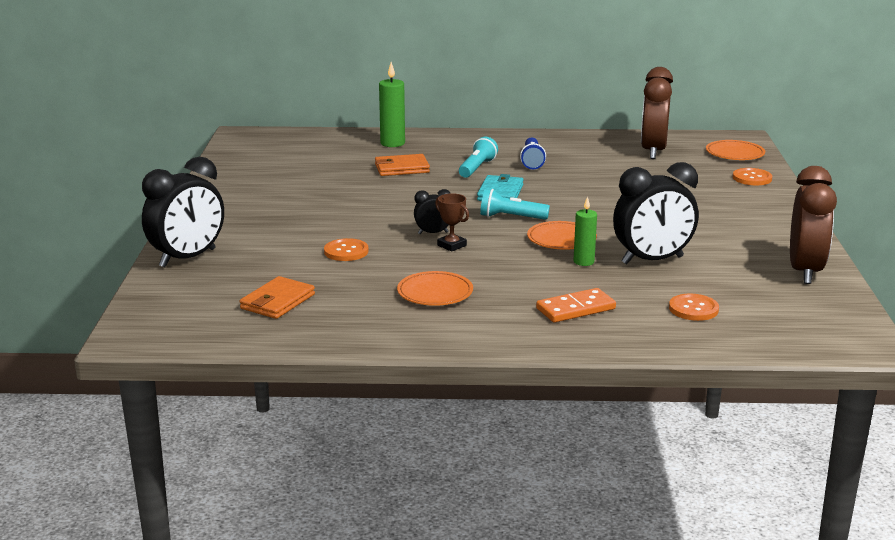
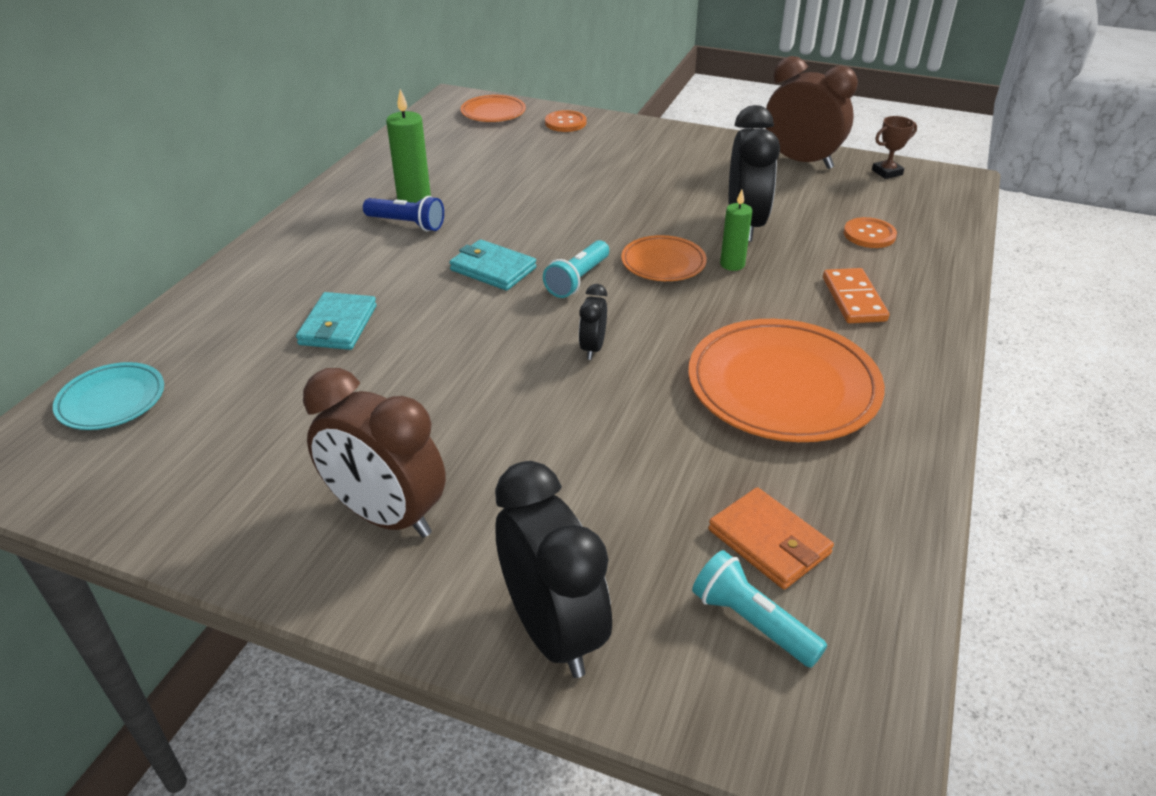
camera: 70 degrees left, 15 degrees up
orange button [324,238,369,261] -> none
orange wallet [375,154,430,176] -> turquoise wallet [296,292,377,350]
green candle [379,62,405,147] -> green candle moved to [386,89,431,203]
orange plate [397,271,473,306] -> orange plate [688,319,885,442], size x1.89
brown trophy [435,193,469,252] -> brown trophy moved to [872,116,917,179]
turquoise flashlight [459,137,498,178] -> turquoise flashlight moved to [692,550,827,668]
brown clock [641,67,673,159] -> brown clock moved to [303,368,446,538]
none -> turquoise plate [53,362,164,430]

